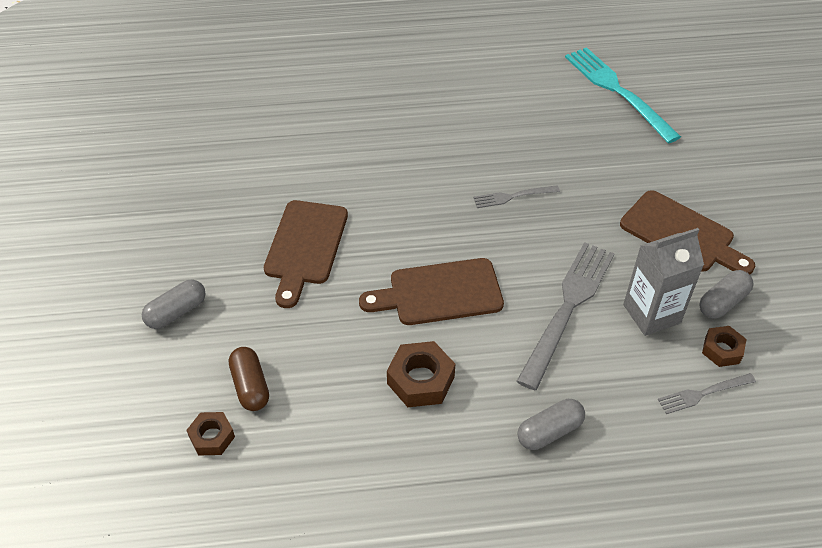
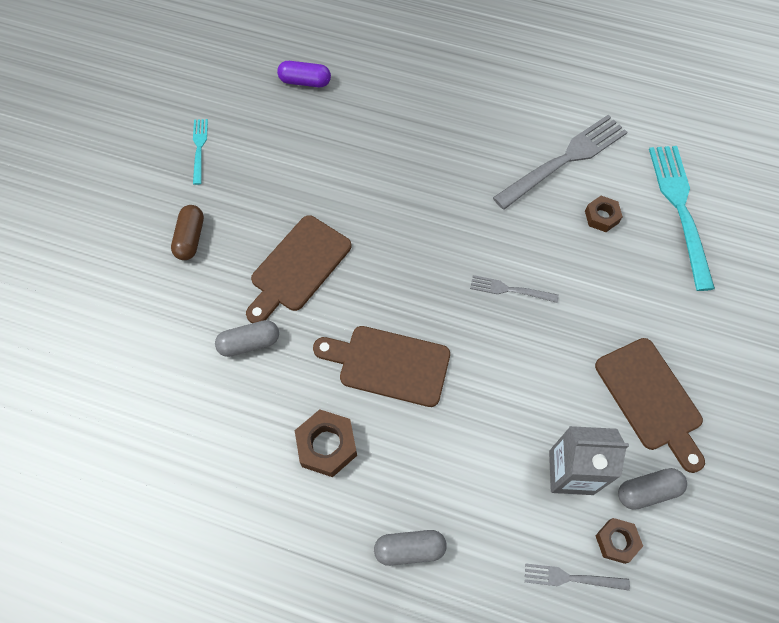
camera: 25 degrees right, 15 degrees up
grey capsule [142,279,206,329] -> grey capsule moved to [215,320,279,357]
brown nut [186,412,235,455] -> brown nut moved to [585,196,623,232]
brown capsule [229,347,269,411] -> brown capsule moved to [171,205,204,260]
grey fork [516,242,614,390] -> grey fork moved to [493,115,627,210]
none -> turquoise fork [193,119,208,185]
none -> purple capsule [277,61,331,87]

